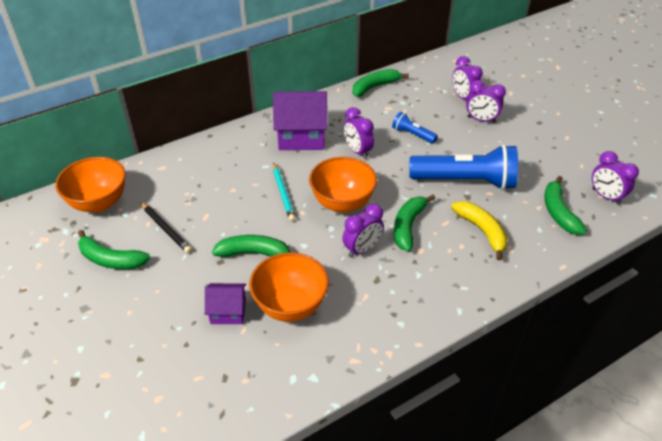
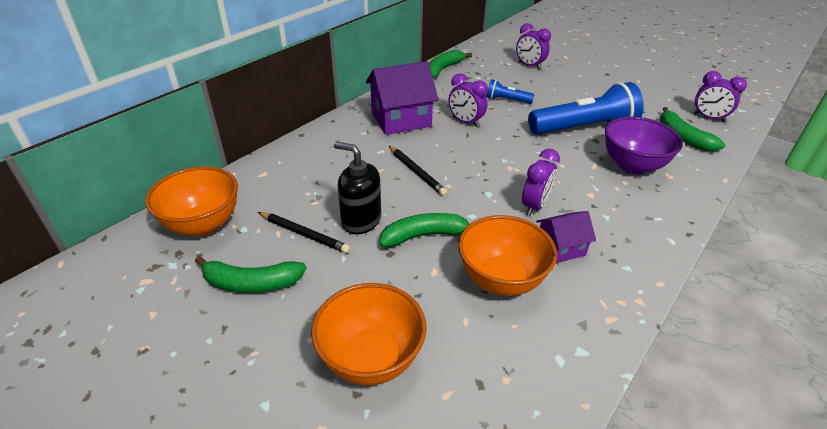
camera: 20 degrees left, 5 degrees down
purple house [205,283,246,324] -> purple house moved to [536,211,596,263]
turquoise pencil [273,163,295,221] -> black pencil [389,146,447,196]
orange bowl [309,157,377,212] -> orange bowl moved to [311,283,427,385]
green banana [394,195,436,252] -> none
yellow banana [451,201,508,261] -> purple bowl [605,116,683,174]
purple clock [466,80,506,123] -> none
none -> black soap dispenser [334,142,381,234]

